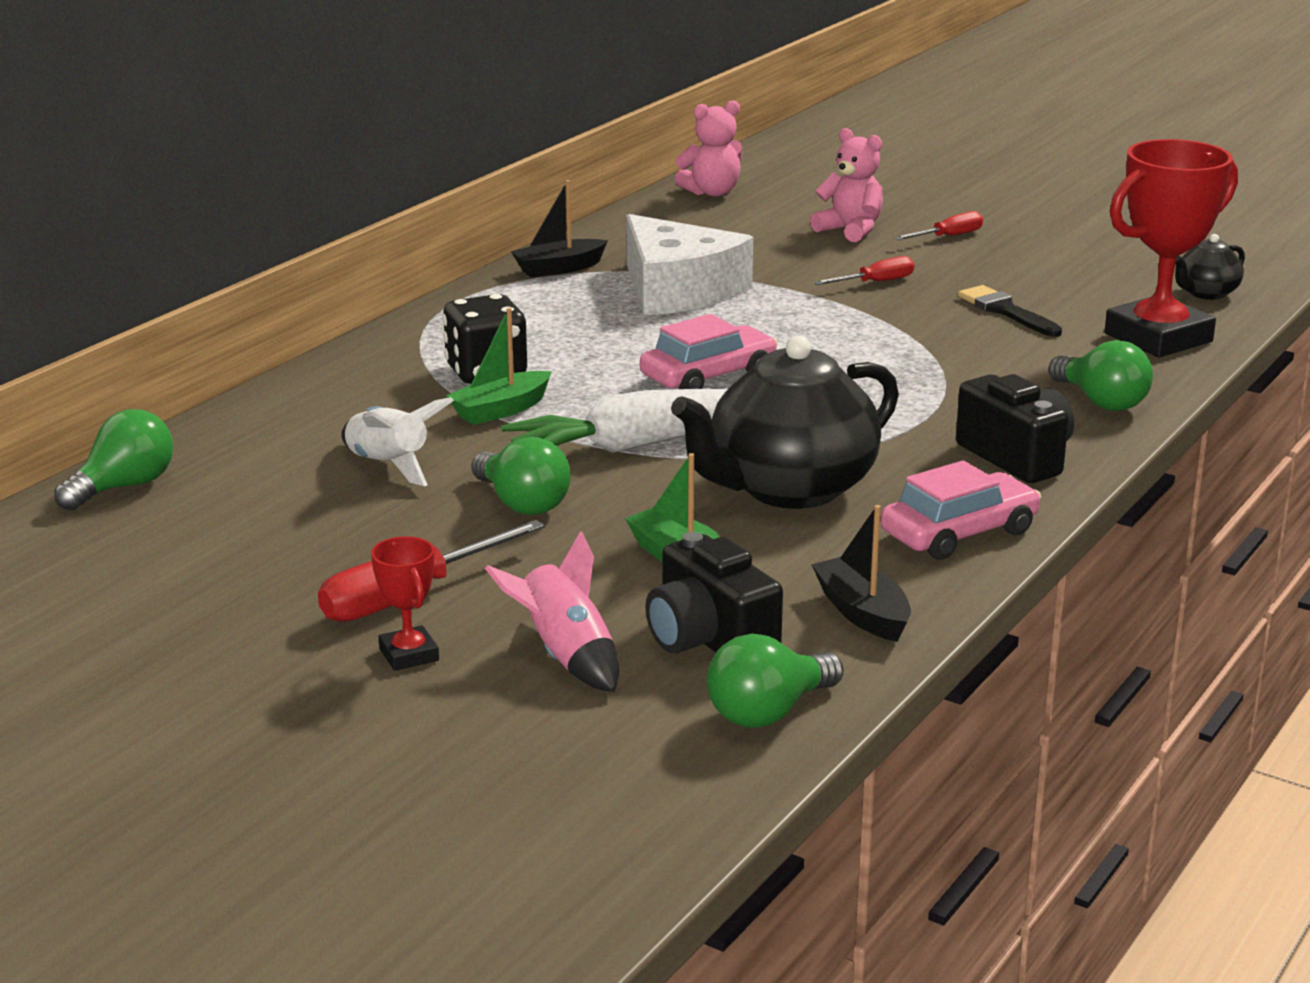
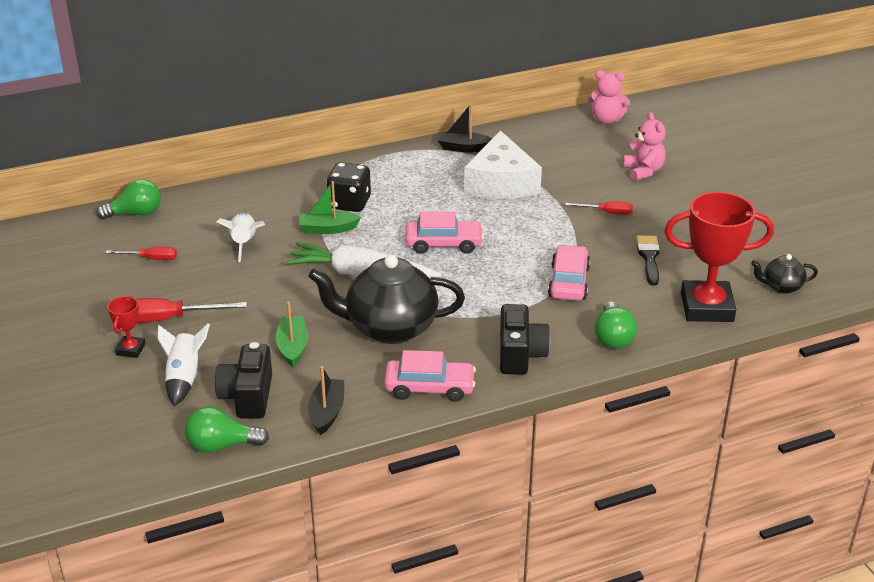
camera: 35 degrees right, 10 degrees up
green light bulb [471,437,571,515] -> none
pink rocket [485,531,619,692] -> white rocket [157,323,210,406]
red screwdriver [894,211,983,240] -> red screwdriver moved to [106,247,177,260]
none -> pink car [548,245,590,301]

